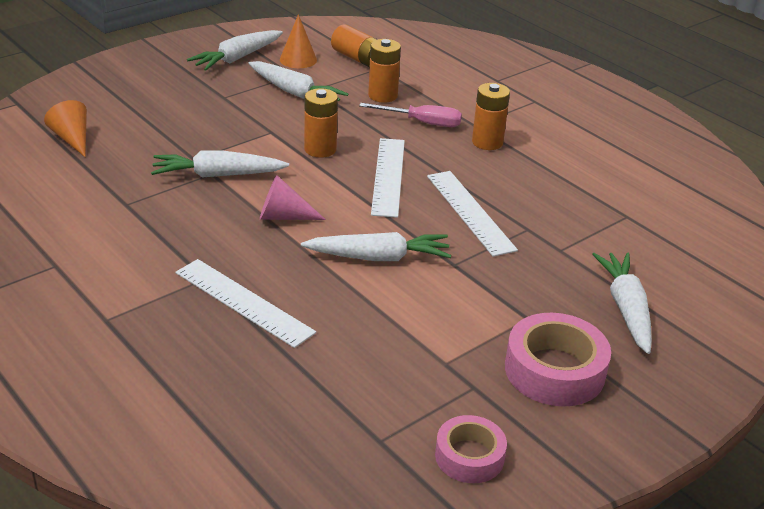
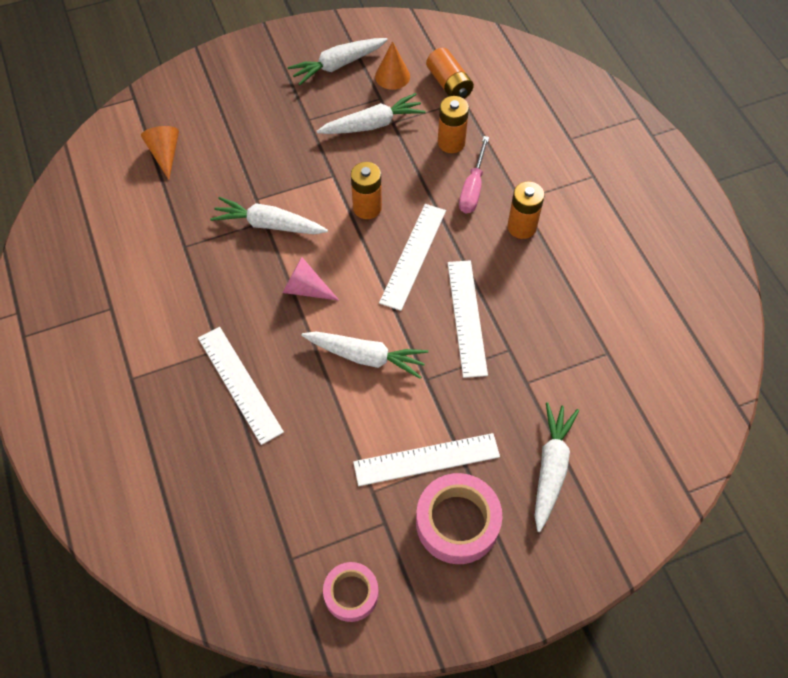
camera: 20 degrees right, 25 degrees up
white carrot [248,61,349,101] -> white carrot turned 75 degrees counterclockwise [317,93,426,134]
pink screwdriver [359,103,462,127] -> pink screwdriver turned 75 degrees clockwise [459,136,489,213]
none -> white ruler [353,433,500,486]

